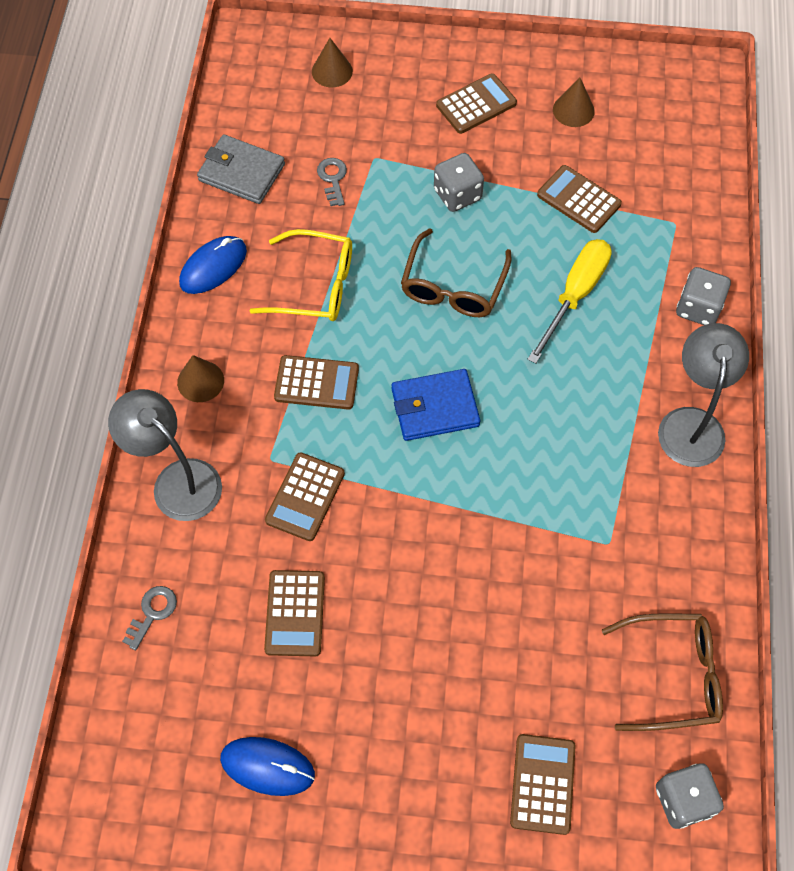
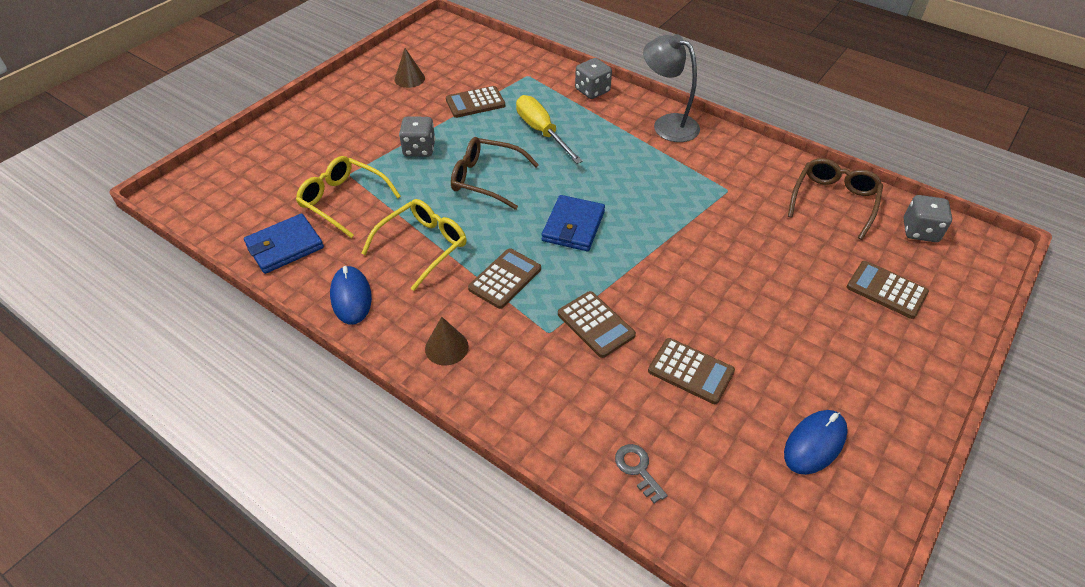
camera: 60 degrees left, 15 degrees down
grey lamp [108,389,222,521] -> none
grey wallet [197,134,285,204] -> blue wallet [244,214,324,274]
brown cone [312,38,353,88] -> none
grey key [317,158,347,206] -> yellow glasses [296,156,401,238]
brown glasses [401,228,512,317] -> brown glasses turned 150 degrees clockwise [451,137,539,210]
brown calculator [436,73,517,134] -> none

